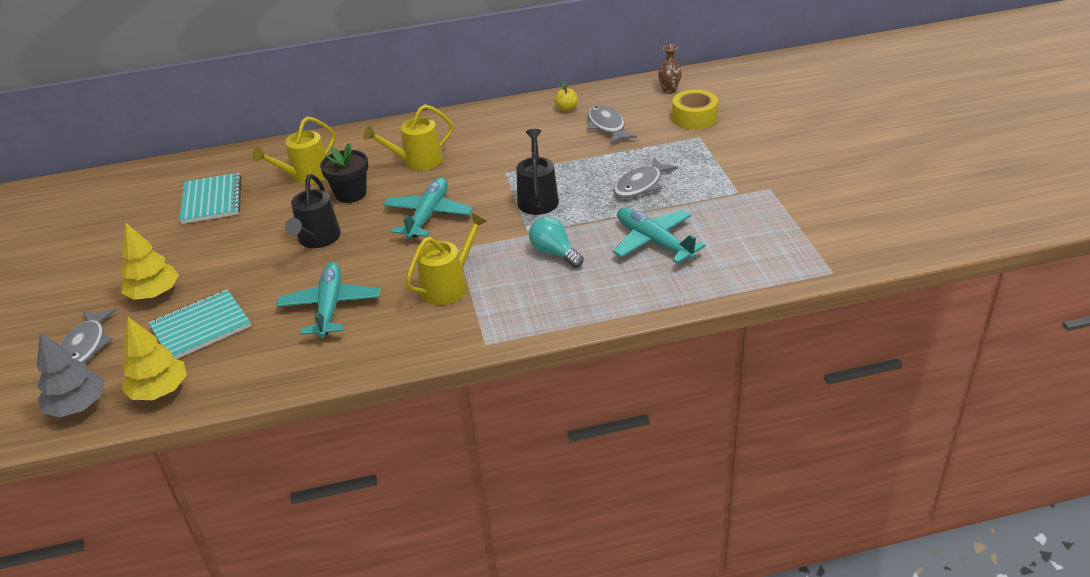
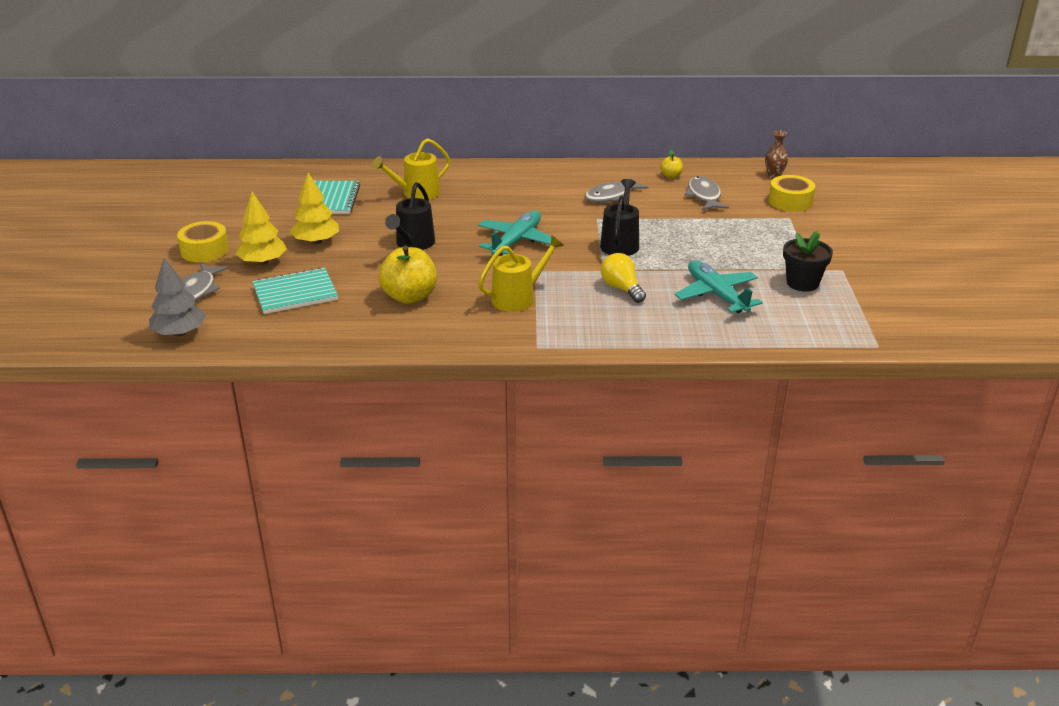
camera: 10 degrees right, 5 degrees down
yellow tree [121,317,187,400] -> yellow tree moved to [290,173,339,244]
turquoise plane [276,262,380,338] -> yellow apple [378,245,437,304]
black flower pot [320,143,368,203] -> black flower pot moved to [783,231,833,292]
yellow watering can [363,104,454,171] -> none
turquoise light bulb [529,217,584,268] -> yellow light bulb [601,253,646,303]
grey fish [613,157,678,198] -> grey fish moved to [585,177,648,202]
none -> yellow tape [177,221,229,262]

